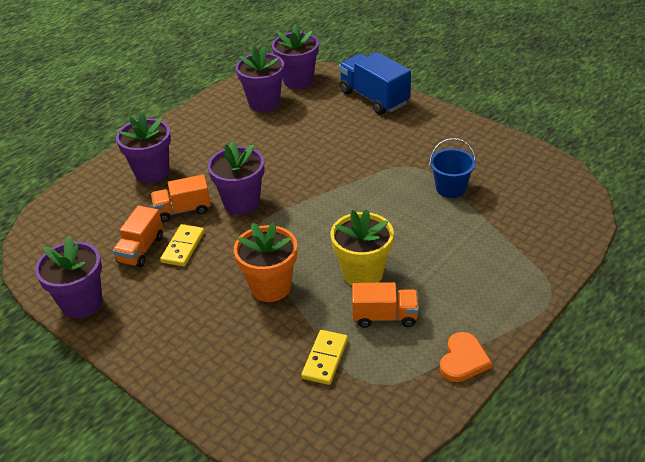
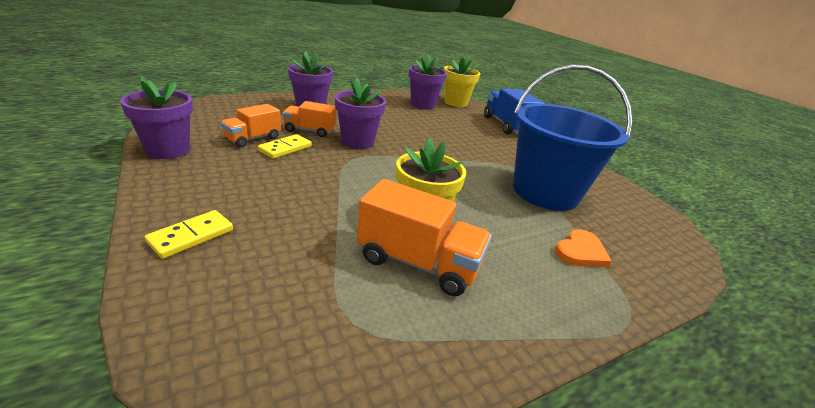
camera: 15 degrees right, 10 degrees down
orange flower pot [234,222,297,302] -> none
purple flower pot [272,24,319,89] -> yellow flower pot [444,57,480,107]
yellow domino [301,330,348,385] -> yellow domino moved to [145,210,233,259]
orange truck [352,282,419,328] -> orange truck [357,179,492,296], size x1.56
blue bucket [429,138,476,198] -> blue bucket [513,65,632,211], size x2.25
orange heart [440,332,492,382] -> orange heart moved to [555,229,612,267]

